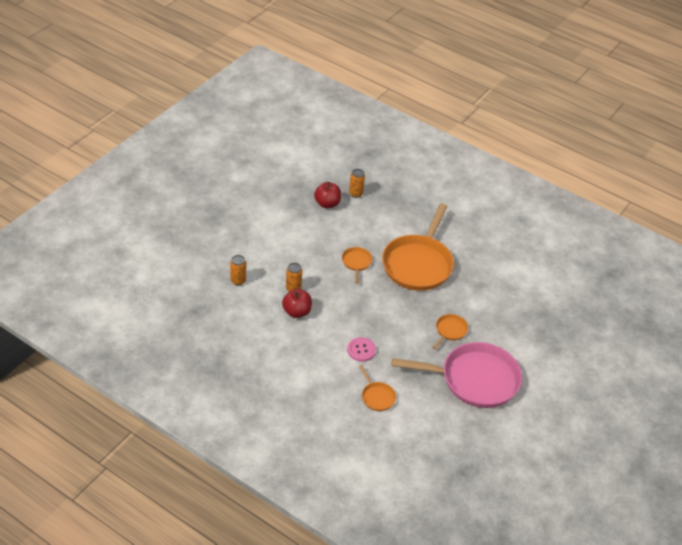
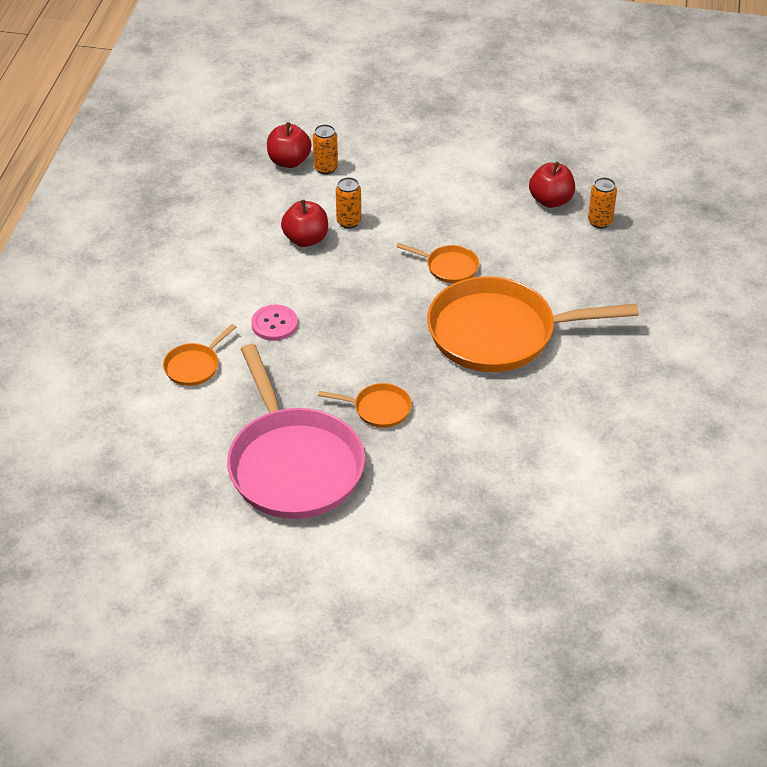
camera: 70 degrees right, 0 degrees up
orange pan [342,247,372,284] -> orange pan turned 45 degrees clockwise [396,243,479,283]
none -> red apple [267,122,312,168]

